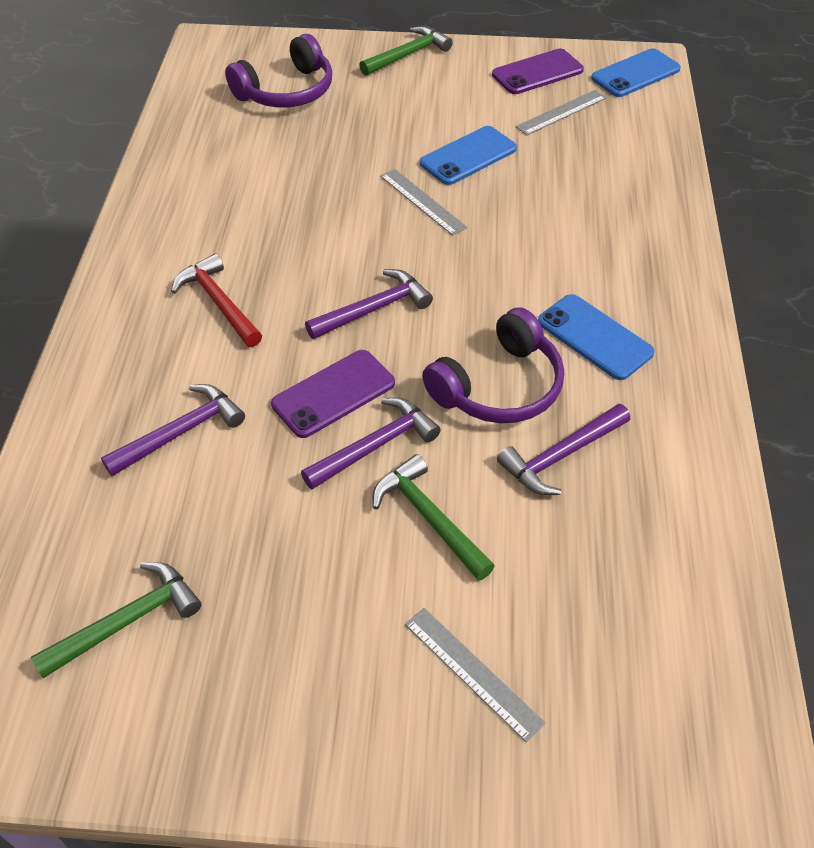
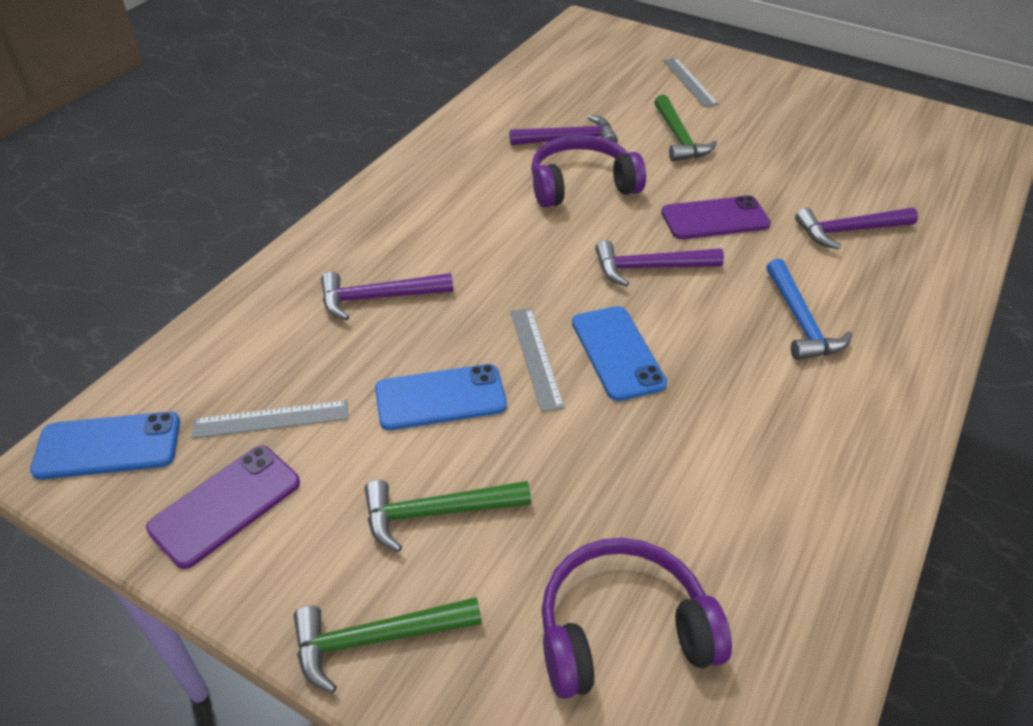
camera: 155 degrees left, 5 degrees down
green hammer [31,562,202,678] -> green hammer moved to [365,480,531,552]
red hammer [171,253,262,347] -> blue hammer [766,259,852,360]
purple hammer [301,397,441,489] -> purple hammer moved to [321,272,453,320]
purple phone [492,49,584,94] -> purple phone turned 45 degrees counterclockwise [146,445,300,569]
blue phone [538,294,655,380] -> blue phone moved to [572,306,667,401]

